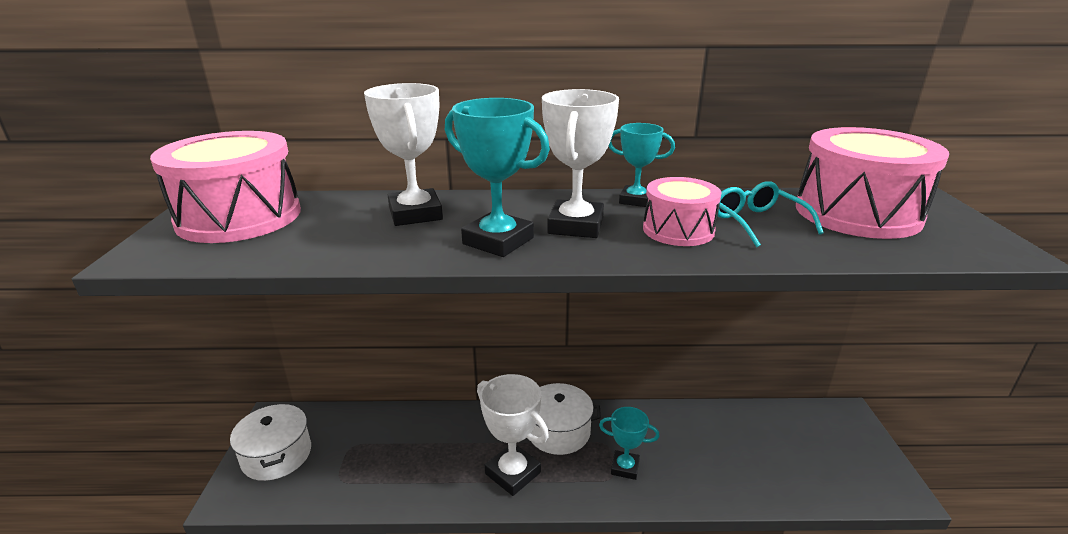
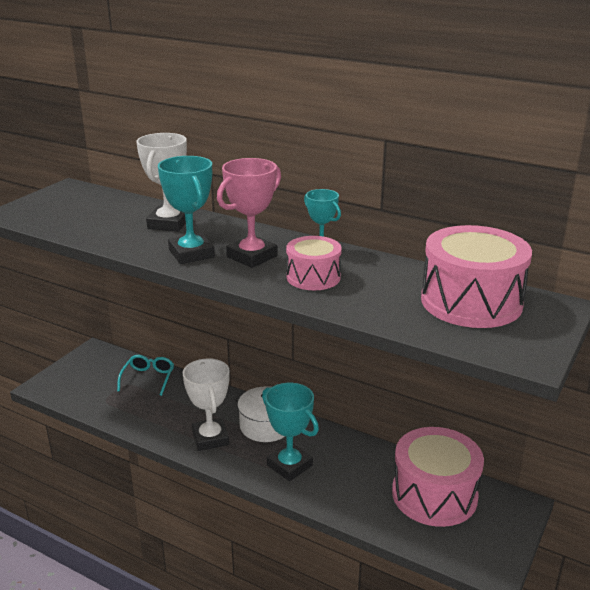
camera: 30 degrees right, 0 degrees up
pink drum [150,131,301,243] -> pink drum moved to [392,427,484,527]
white pot [230,404,311,481] -> none
white trophy [542,89,619,238] -> pink trophy [217,158,281,268]
turquoise trophy [599,407,659,480] -> turquoise trophy [262,383,319,481], size x1.58
turquoise glasses [715,181,824,247] -> turquoise glasses moved to [117,355,174,396]

